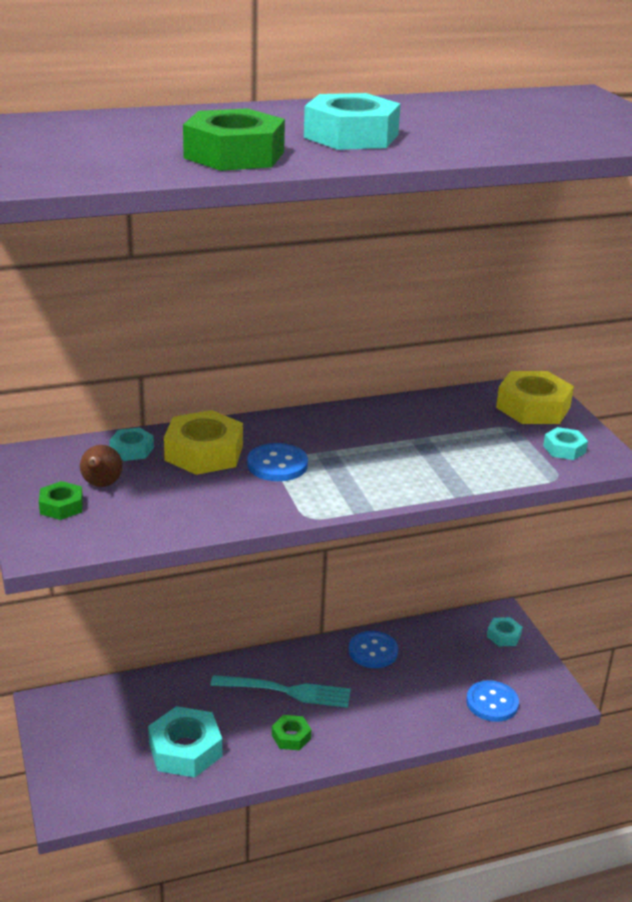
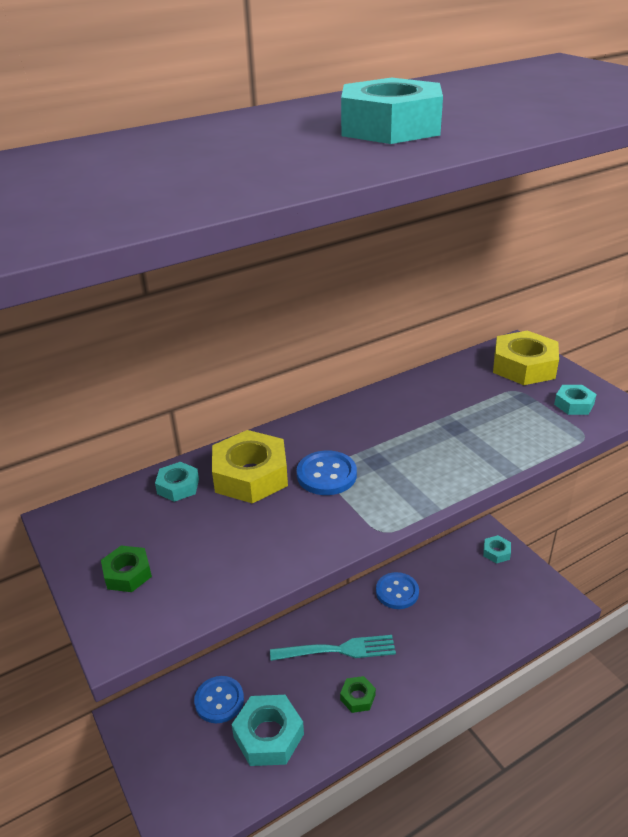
camera: 10 degrees left, 5 degrees up
brown pear [80,445,123,487] -> none
green nut [183,108,285,171] -> none
blue button [466,680,519,722] -> blue button moved to [194,676,244,723]

